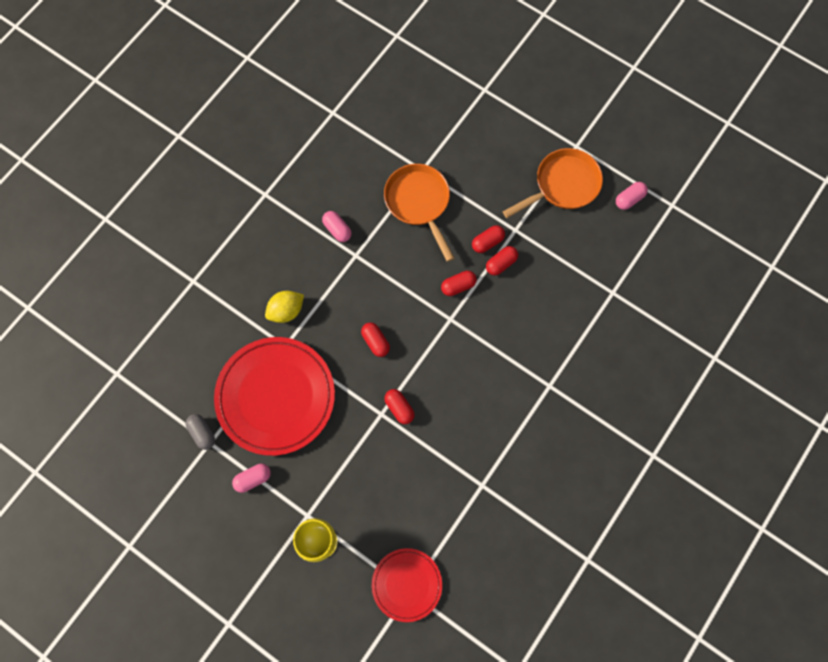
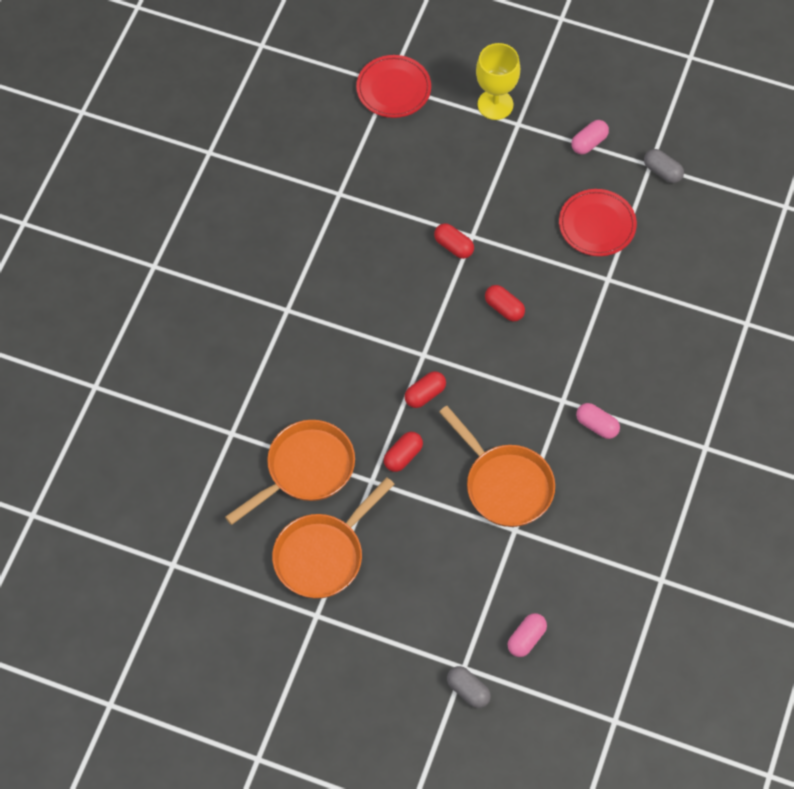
camera: 165 degrees right, 10 degrees down
red plate [214,337,335,456] -> red plate [559,189,637,256], size x0.55
yellow lemon [265,291,304,323] -> none
red capsule [486,246,518,275] -> none
pink capsule [616,182,648,210] -> pink capsule moved to [507,613,547,657]
none -> orange pan [225,420,355,525]
none -> grey capsule [447,666,491,708]

